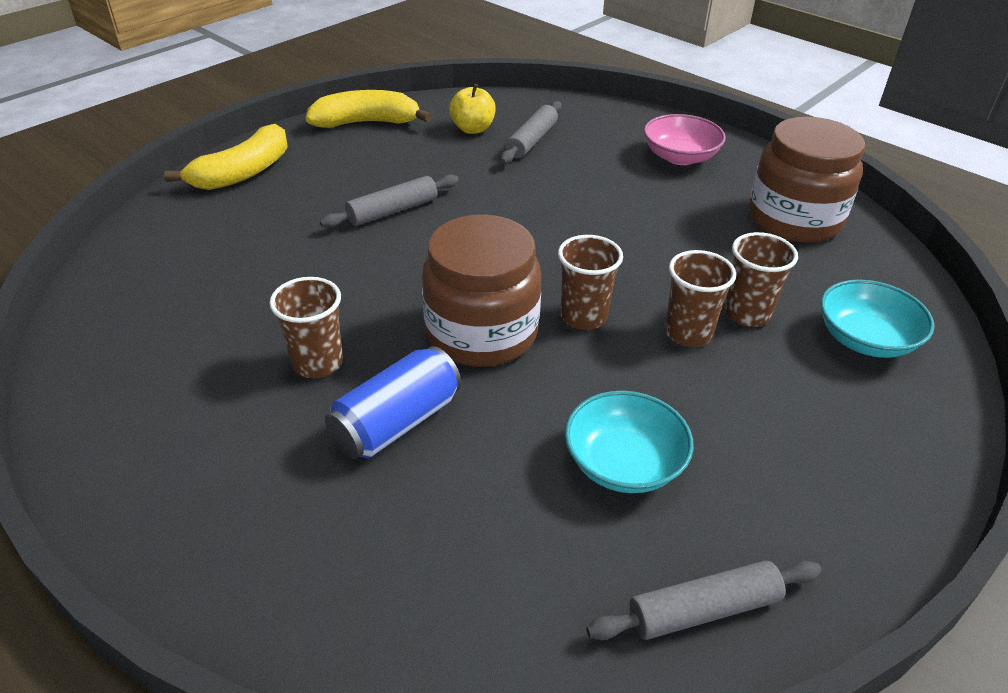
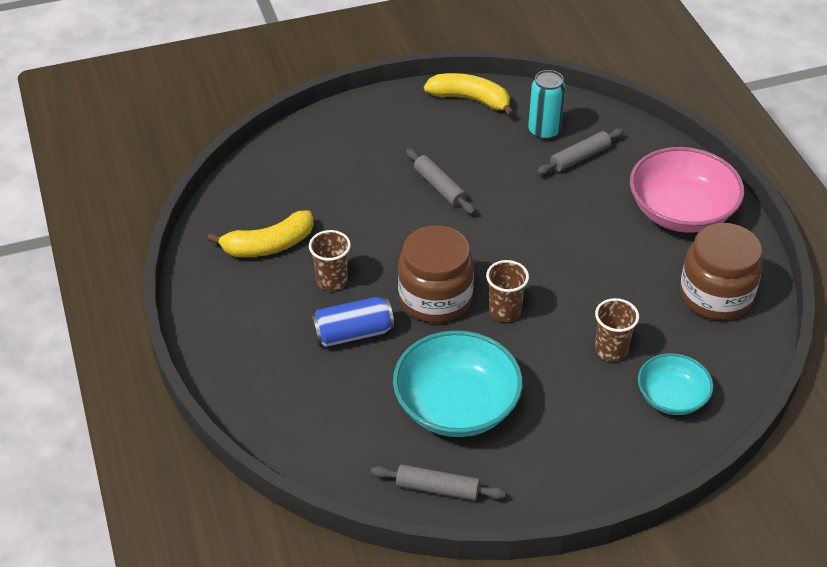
camera: 30 degrees right, 5 degrees up
yellow banana [164,124,288,190] -> yellow banana moved to [207,210,314,257]
grey rolling pin [320,175,459,228] -> grey rolling pin turned 60 degrees clockwise [406,148,475,214]
yellow apple [449,84,496,134] -> turquoise can [528,70,565,140]
turquoise bowl [565,391,694,493] -> turquoise bowl [393,330,523,437], size x1.70
pink bowl [644,114,726,165] -> pink bowl [630,147,744,233], size x1.70
brown cup [665,250,736,347] -> none

